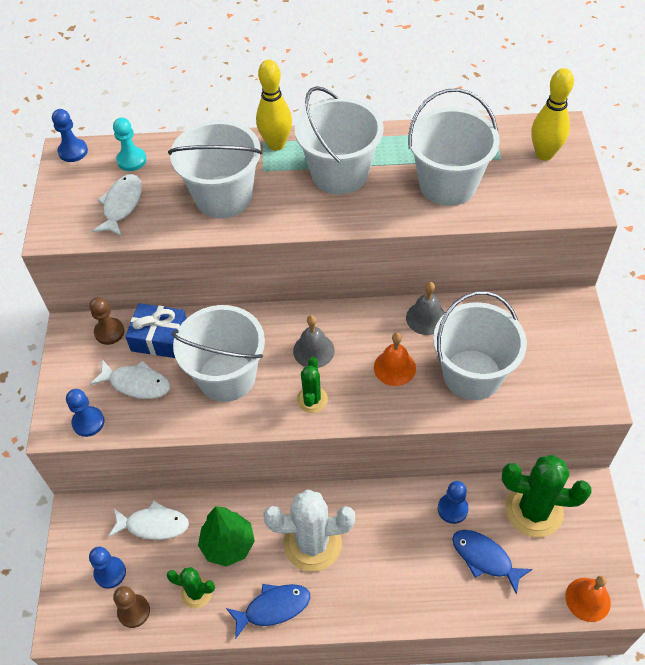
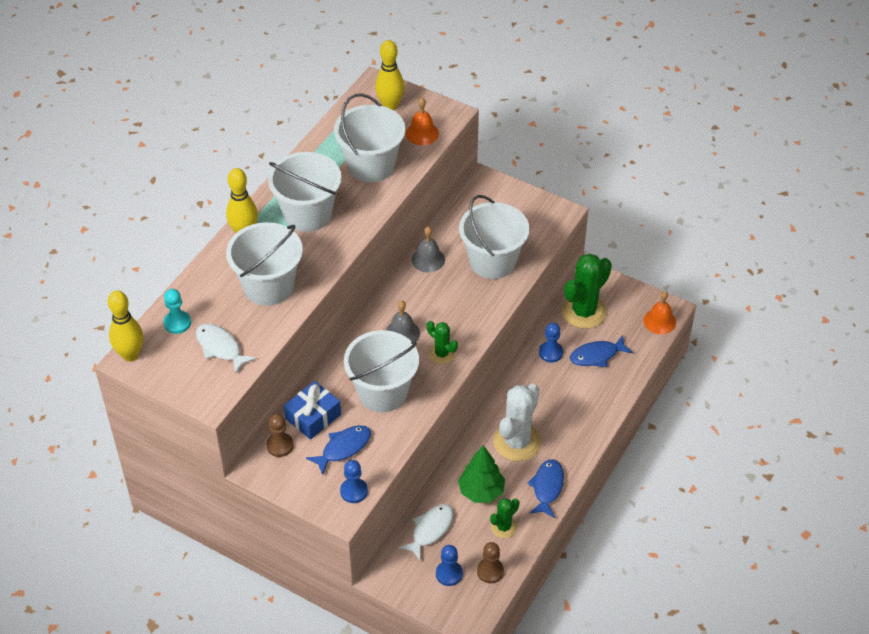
camera: 60 degrees left, 5 degrees down
blue pawn [52,109,88,162] -> yellow bowling pin [108,290,143,362]
white fish [90,360,170,399] -> blue fish [306,425,371,475]
orange bell [374,333,416,386] -> orange bell moved to [405,98,439,145]

